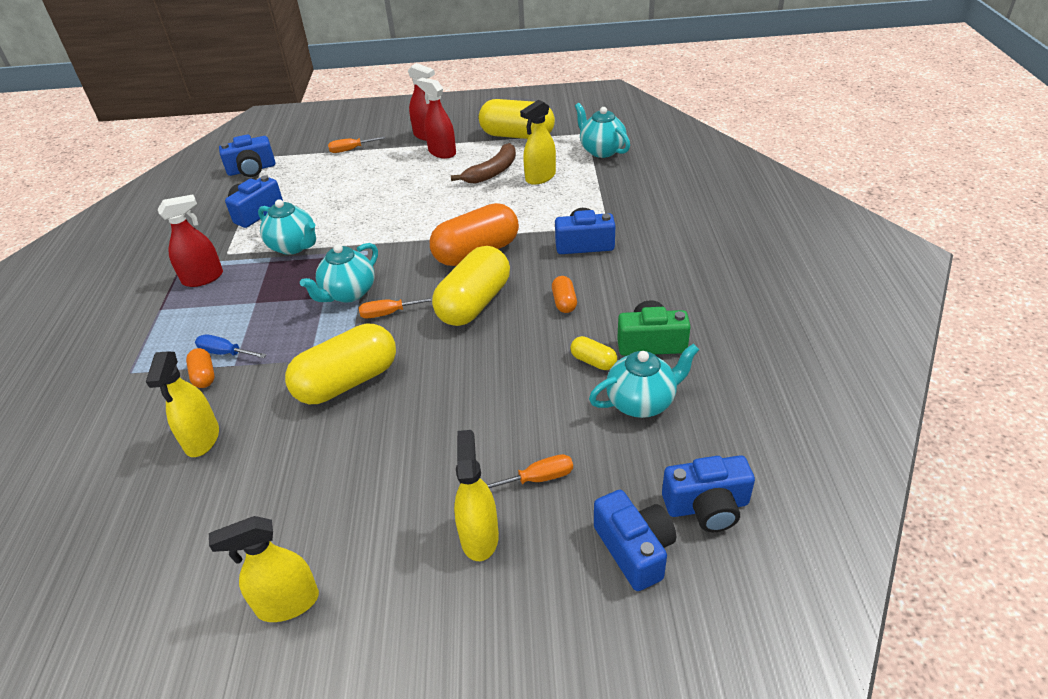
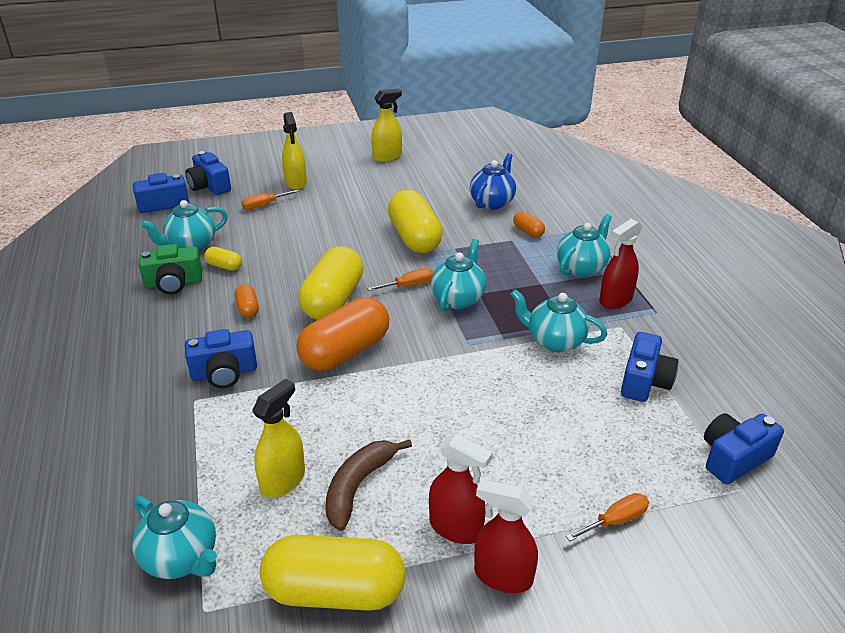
camera: 165 degrees right, 5 degrees down
yellow spray bottle [146,351,219,457] -> blue teapot [470,153,516,210]
blue screwdriver [195,334,267,358] -> none
yellow capsule [285,324,396,404] -> yellow capsule turned 60 degrees counterclockwise [388,190,443,253]
none -> turquoise teapot [557,214,612,277]

